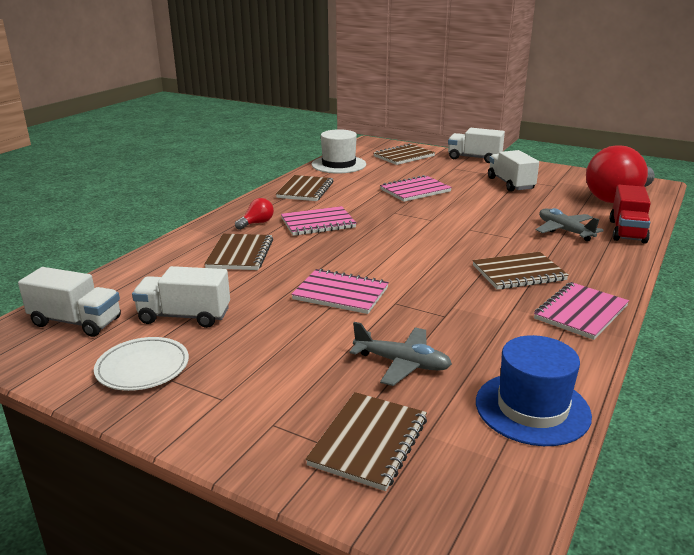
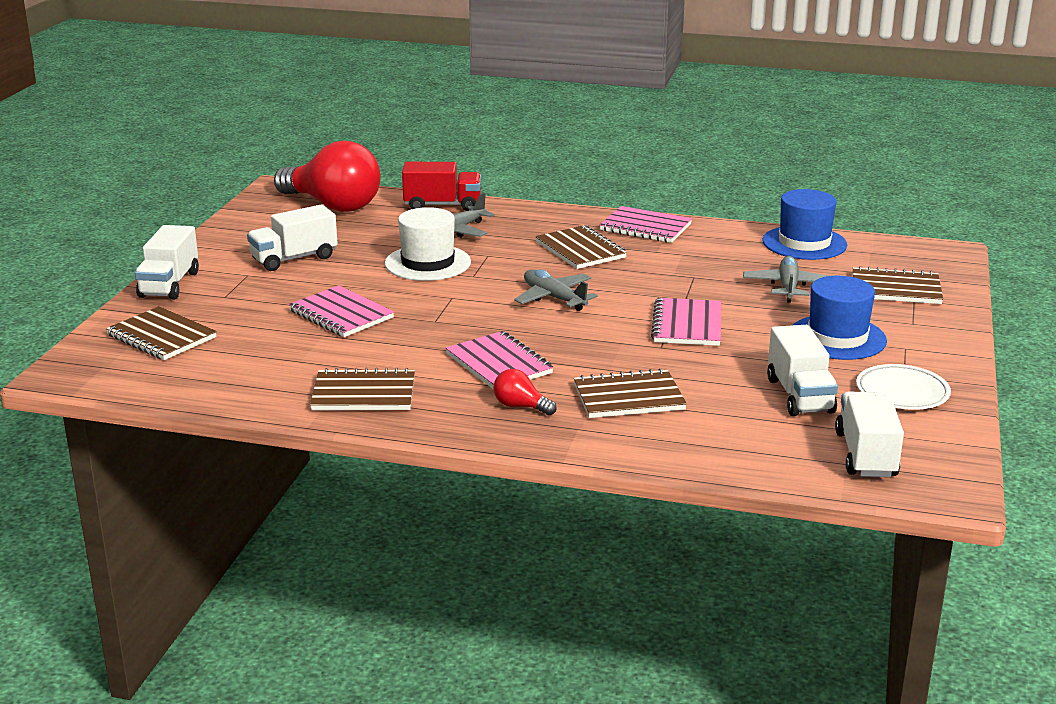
camera: 105 degrees left, 0 degrees up
white hat [312,129,366,174] -> white hat moved to [385,207,471,281]
none -> grey plane [514,269,598,311]
none -> blue hat [793,276,887,360]

